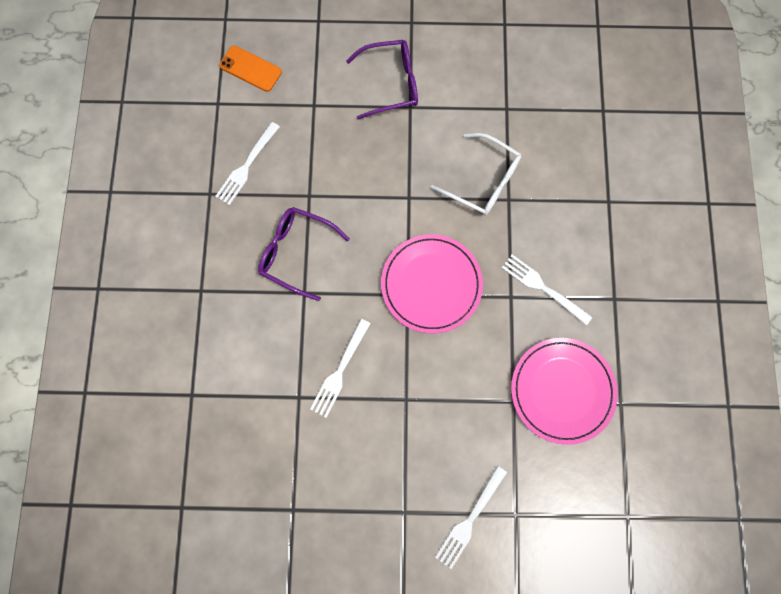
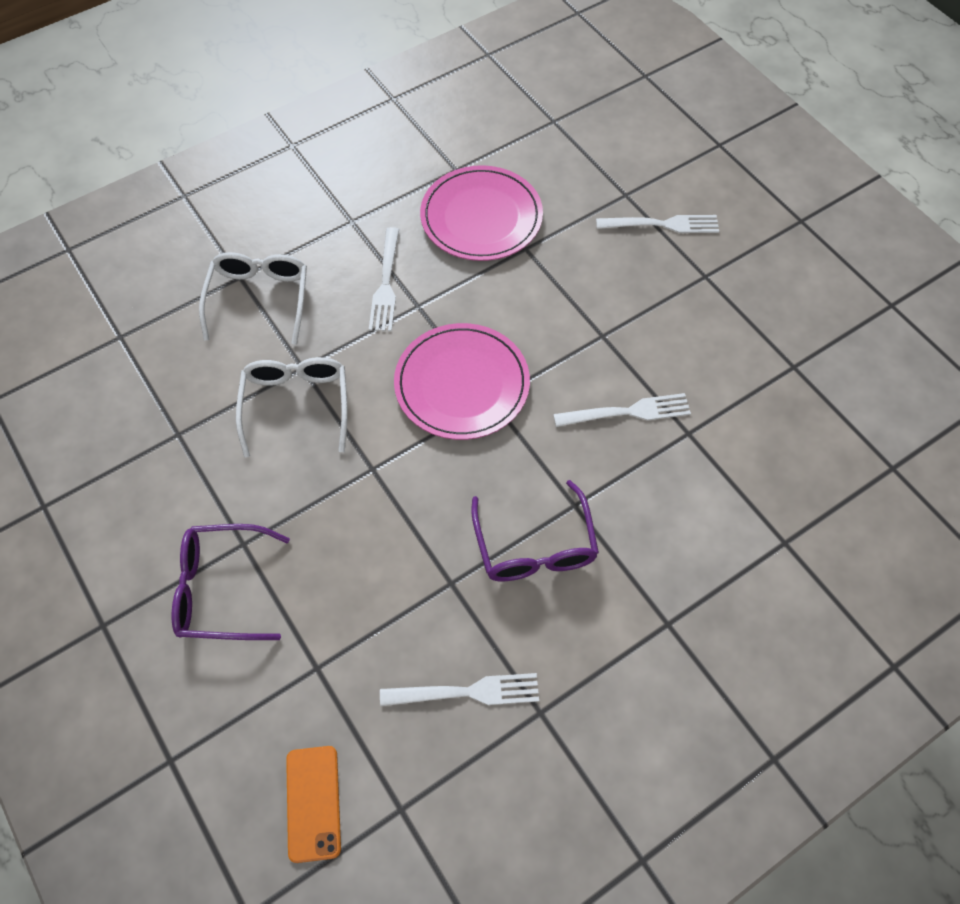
camera: 125 degrees left, 15 degrees down
purple glasses [346,40,418,120] -> purple glasses turned 45 degrees counterclockwise [172,524,290,640]
none -> white glasses [199,252,307,345]

